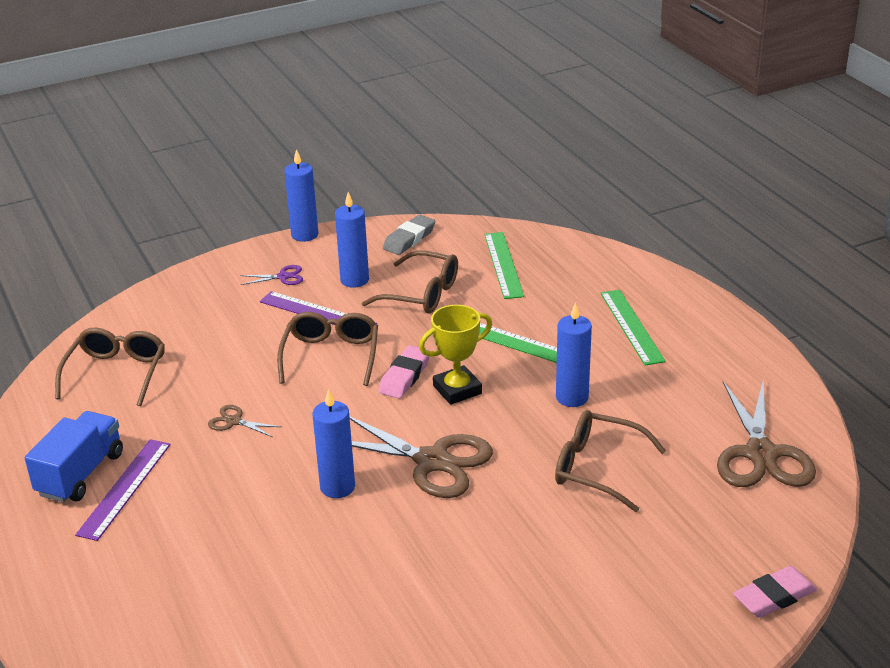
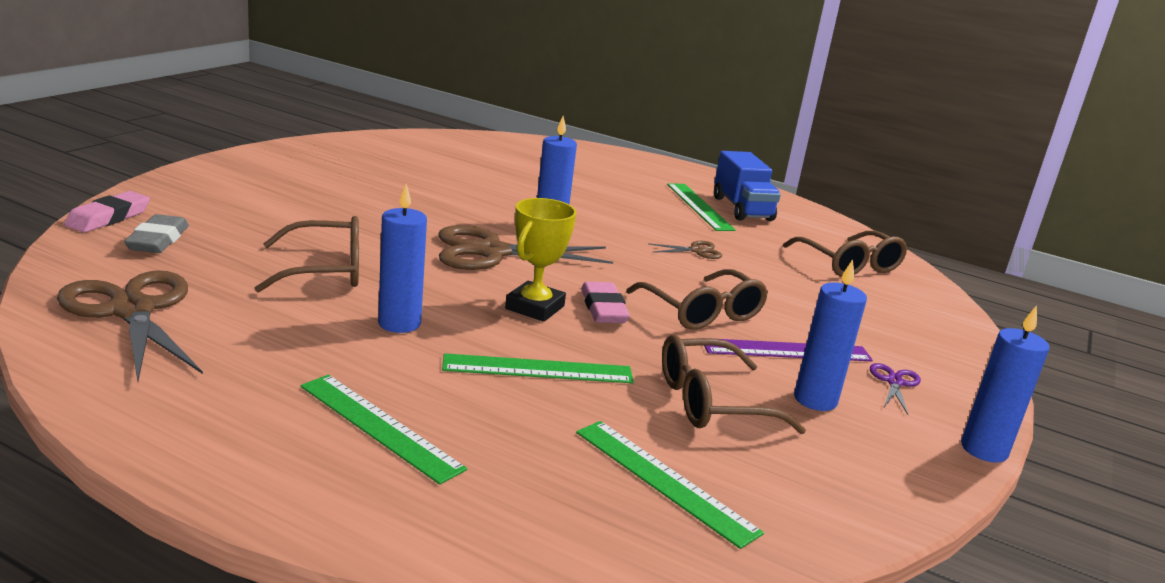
camera: 140 degrees right, 10 degrees down
purple ruler [75,439,171,541] -> green ruler [667,184,735,231]
purple scissors [240,265,303,285] -> purple scissors turned 150 degrees clockwise [870,363,921,415]
grey eraser [383,215,435,255] -> grey eraser moved to [124,214,189,253]

